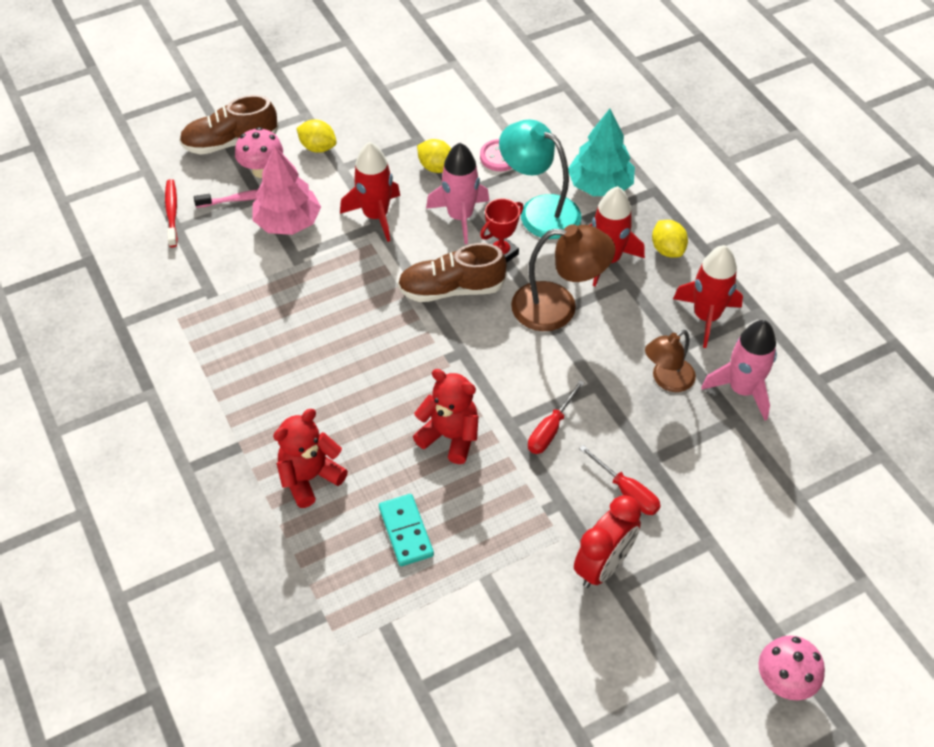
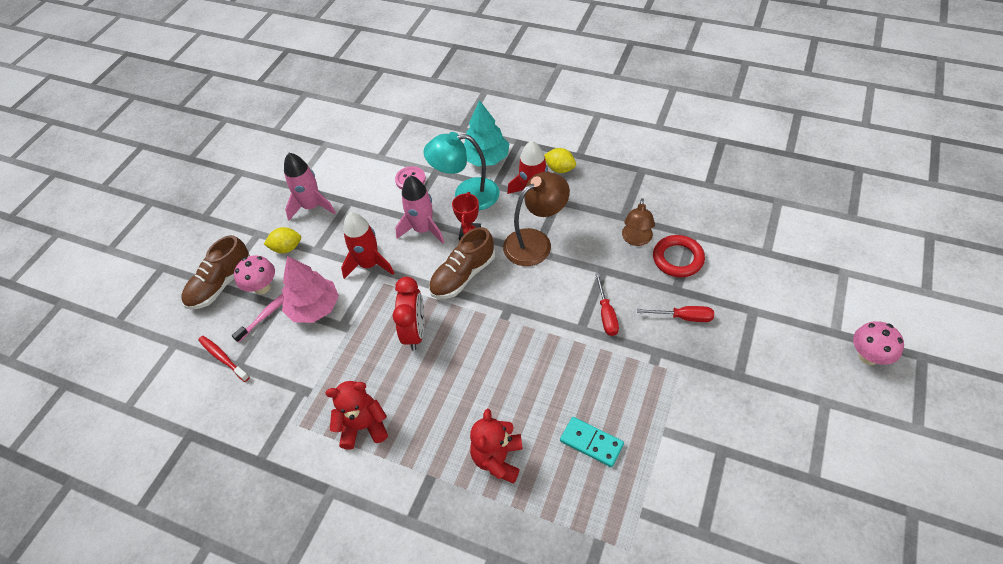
camera: 35 degrees left, 0 degrees up
red teddy bear [413,369,479,464] -> red teddy bear moved to [325,381,388,450]
yellow lemon [417,139,451,173] -> none
red clock [574,495,641,588] -> red clock moved to [393,277,425,350]
red rocket [673,245,743,348] -> none
pink rocket [701,320,777,420] -> pink rocket moved to [284,153,336,220]
none -> red ring [653,235,705,277]

